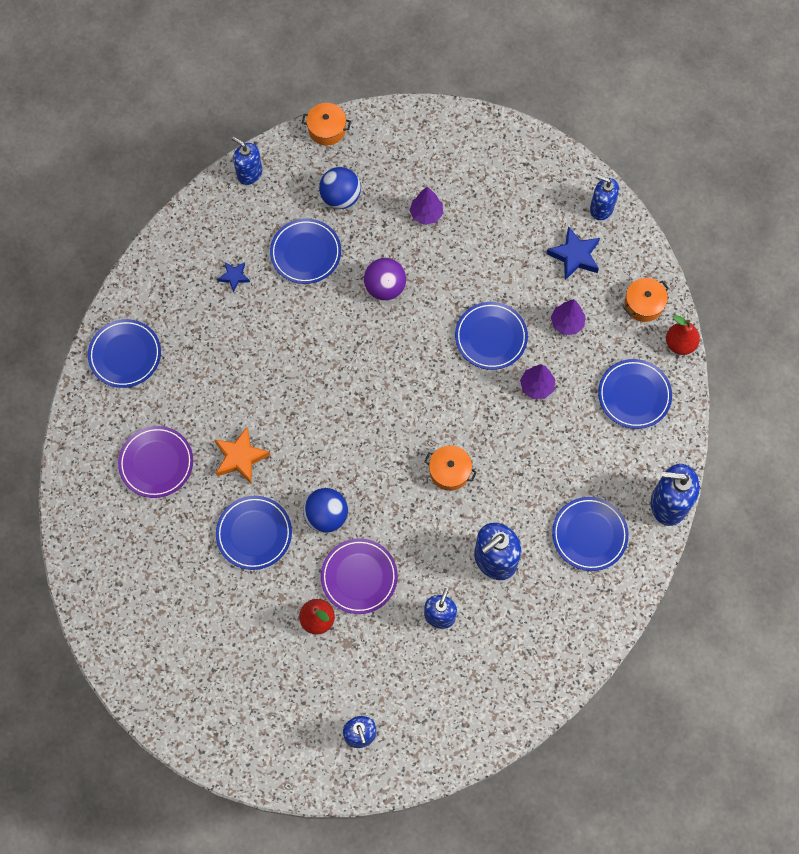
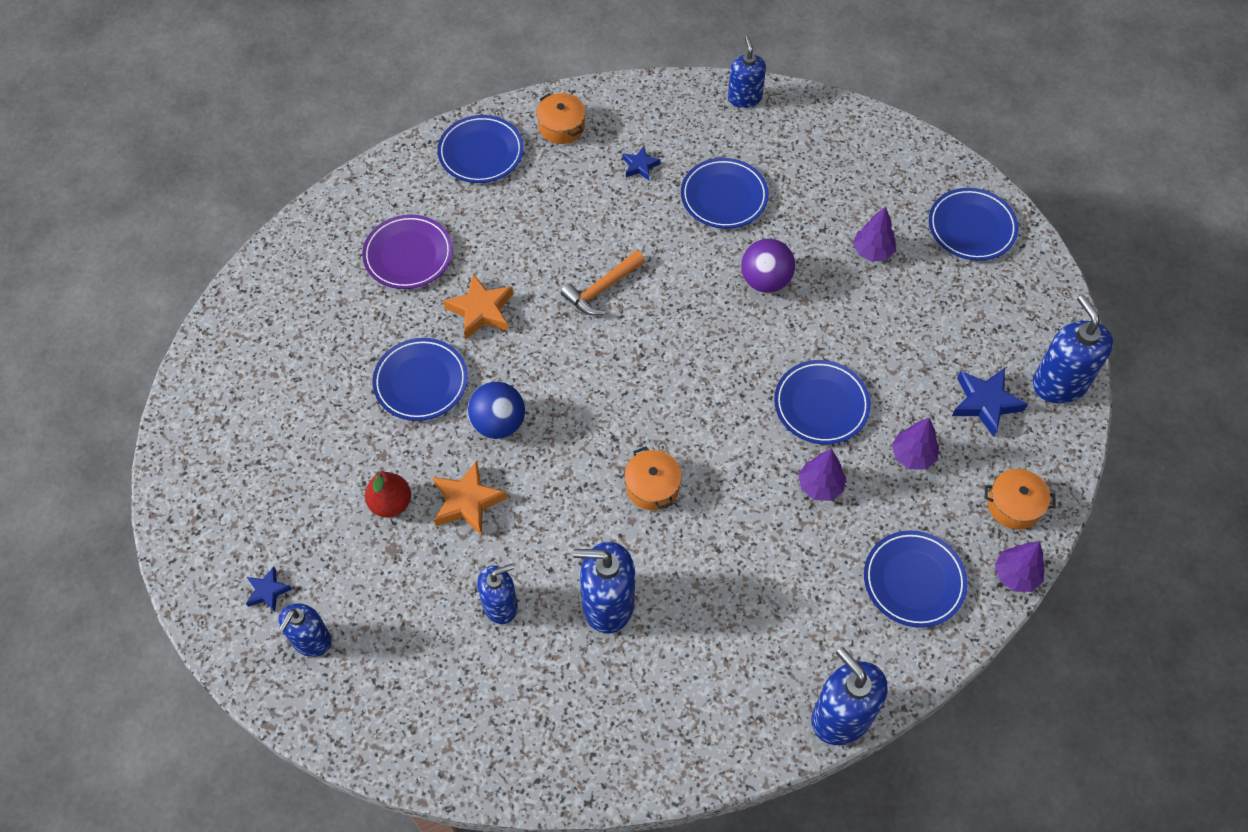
camera: 45 degrees right, 10 degrees down
orange pot [302,103,351,146] -> orange pot moved to [536,93,586,144]
blue ball [319,167,361,209] -> none
purple plate [321,538,398,614] -> orange star [433,461,508,536]
blue plate [552,497,629,571] -> blue plate moved to [929,188,1018,261]
blue soap dispenser [590,175,619,220] -> blue soap dispenser [1032,295,1113,404], size x1.52
red pear [666,315,700,355] -> purple tree [995,542,1045,592]
none -> blue star [246,567,292,612]
none -> orange hammer [561,250,645,316]

